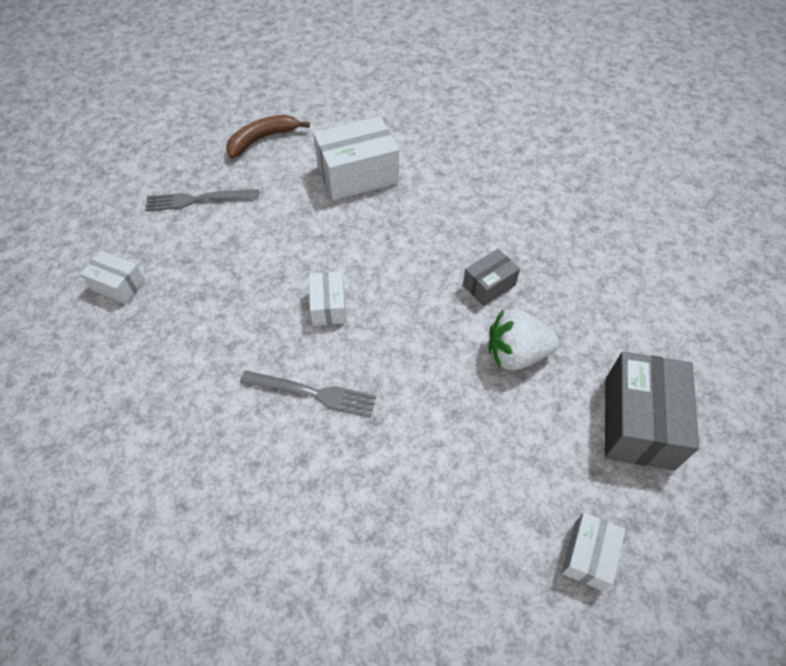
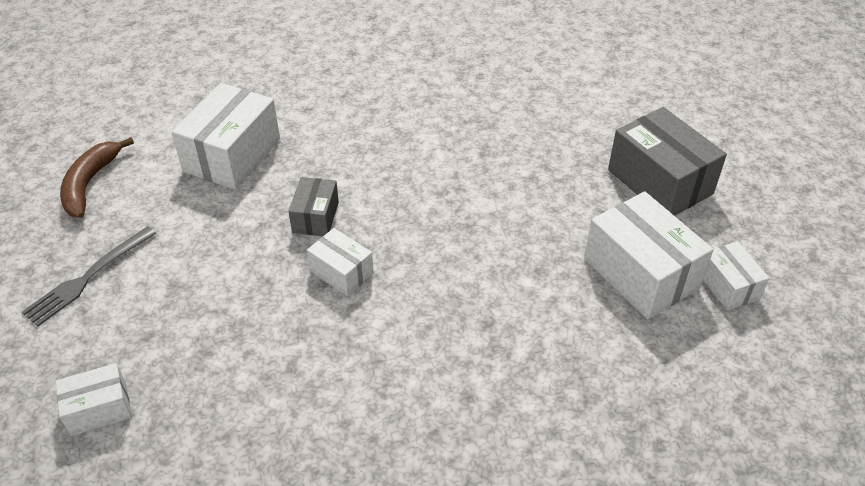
camera: 45 degrees left, 10 degrees down
grey fork [240,371,376,417] -> none
grey box [463,249,520,306] -> grey box moved to [288,177,339,236]
white strawberry [489,309,559,370] -> none
none -> white box [584,191,713,319]

